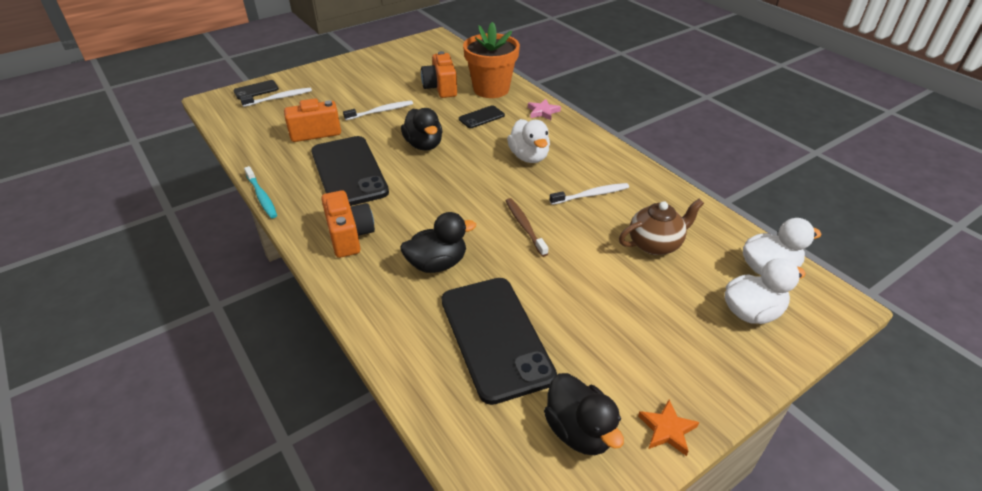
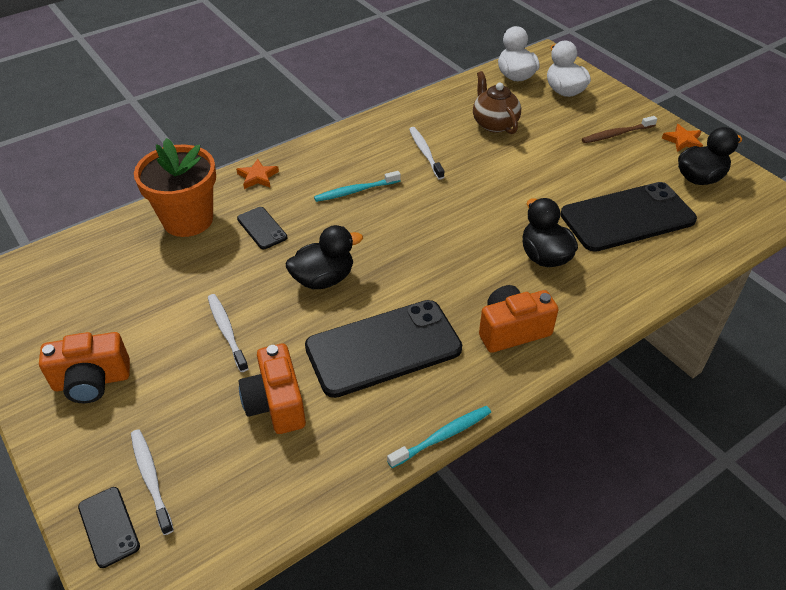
camera: 90 degrees left, 5 degrees up
orange camera [421,51,457,98] -> orange camera moved to [39,332,130,403]
brown toothbrush [506,198,548,257] -> brown toothbrush moved to [582,116,657,143]
white duck [507,119,550,163] -> turquoise toothbrush [314,171,401,202]
pink star [528,99,561,120] -> orange star [236,159,279,189]

